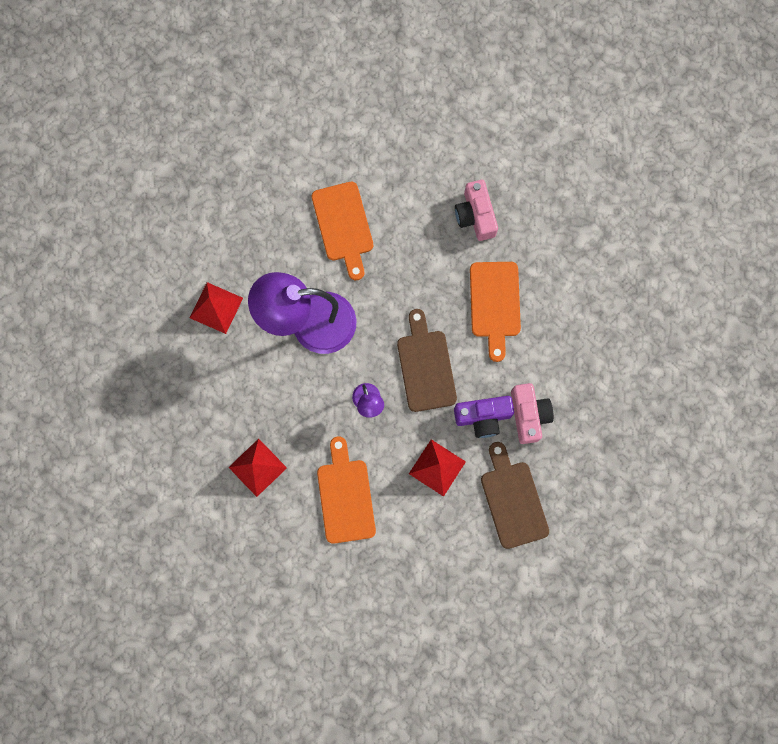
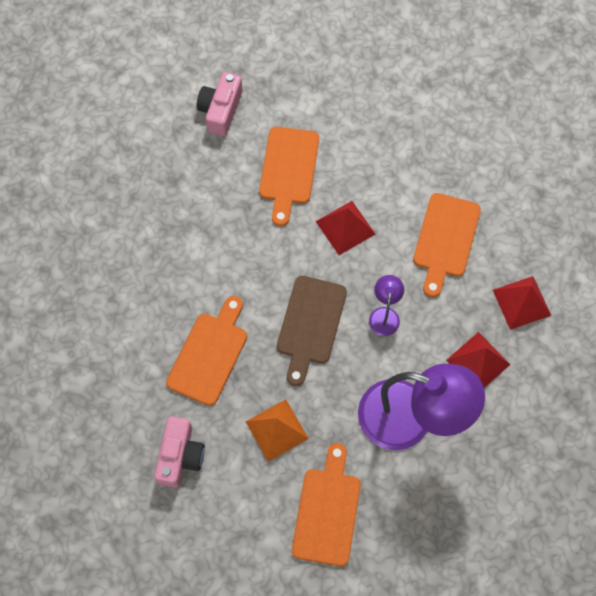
camera: 155 degrees left, 10 degrees down
red pyramid [190,282,243,334] -> red pyramid moved to [446,332,511,388]
purple camera [454,396,514,438] -> none
brown cutting board [481,442,549,549] -> orange cutting board [259,127,319,226]
pink camera [511,383,554,444] -> pink camera moved to [197,72,243,136]
none -> orange pyramid [246,399,309,461]

